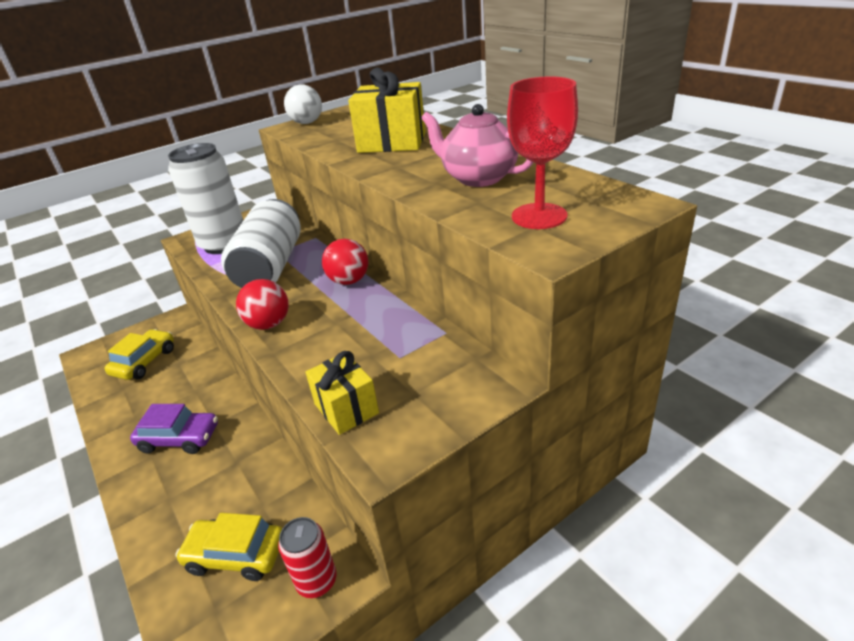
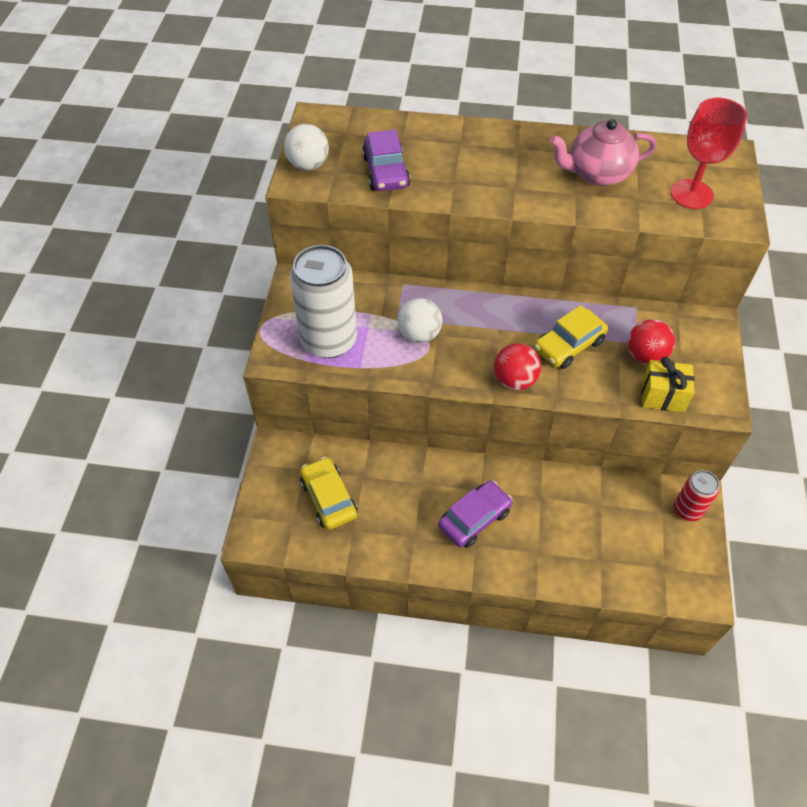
camera: 50 degrees left, 20 degrees up
yellow car [176,513,282,581] -> yellow car moved to [534,305,608,369]
white can [221,199,301,288] -> white ball [397,298,442,343]
red ball [322,239,368,285] -> red ball moved to [627,319,675,365]
yellow gift [348,67,425,153] -> none
none -> purple car [362,130,410,191]

